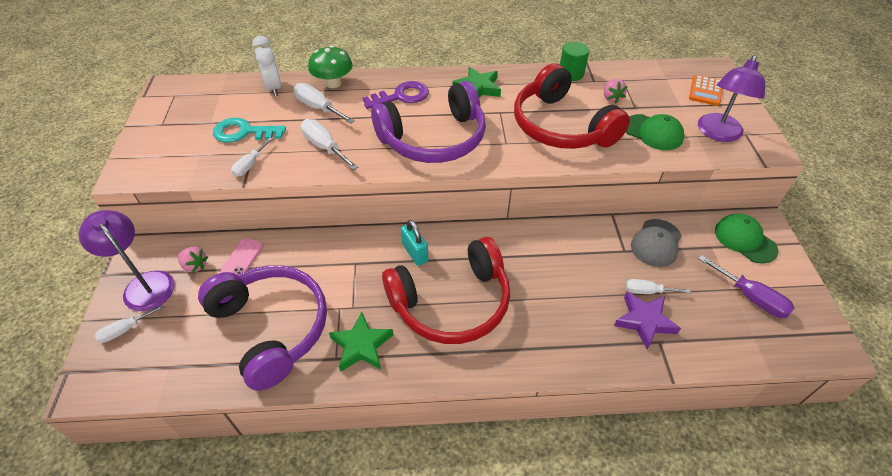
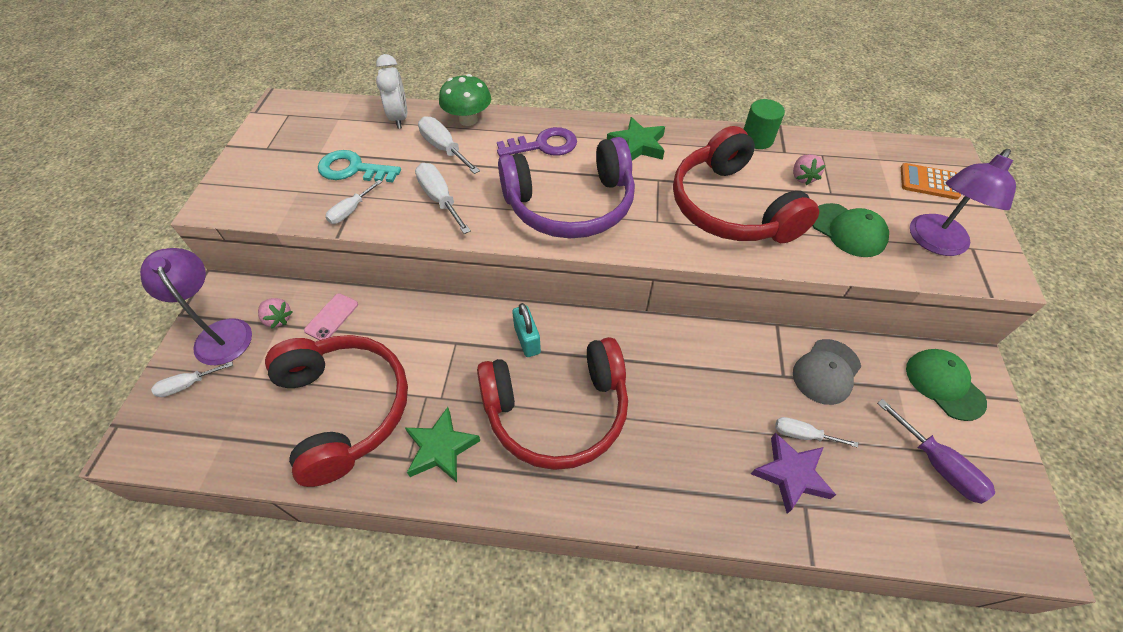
camera: 10 degrees right, 5 degrees up
purple headphones [198,265,327,391] -> red headphones [265,335,408,487]
orange calculator [689,75,723,106] -> orange calculator turned 75 degrees clockwise [901,163,961,200]

